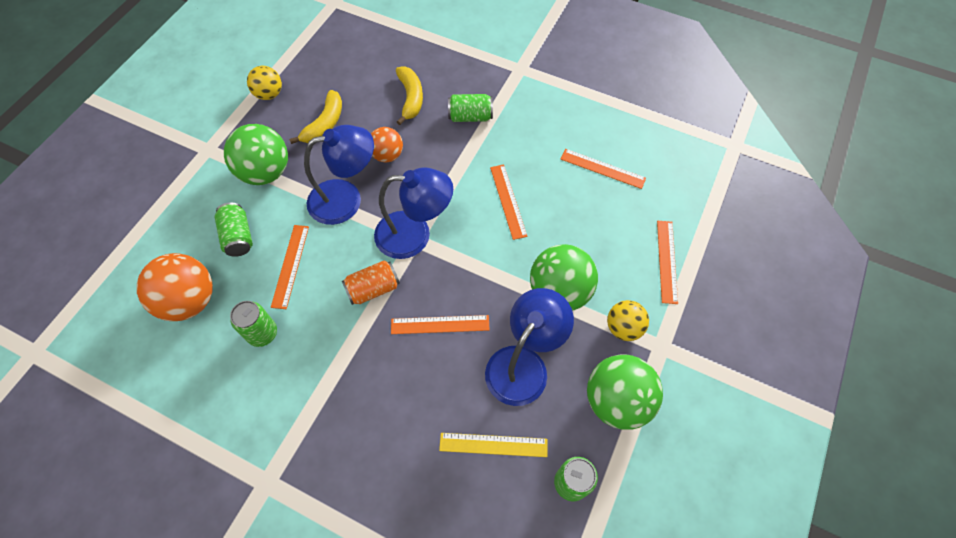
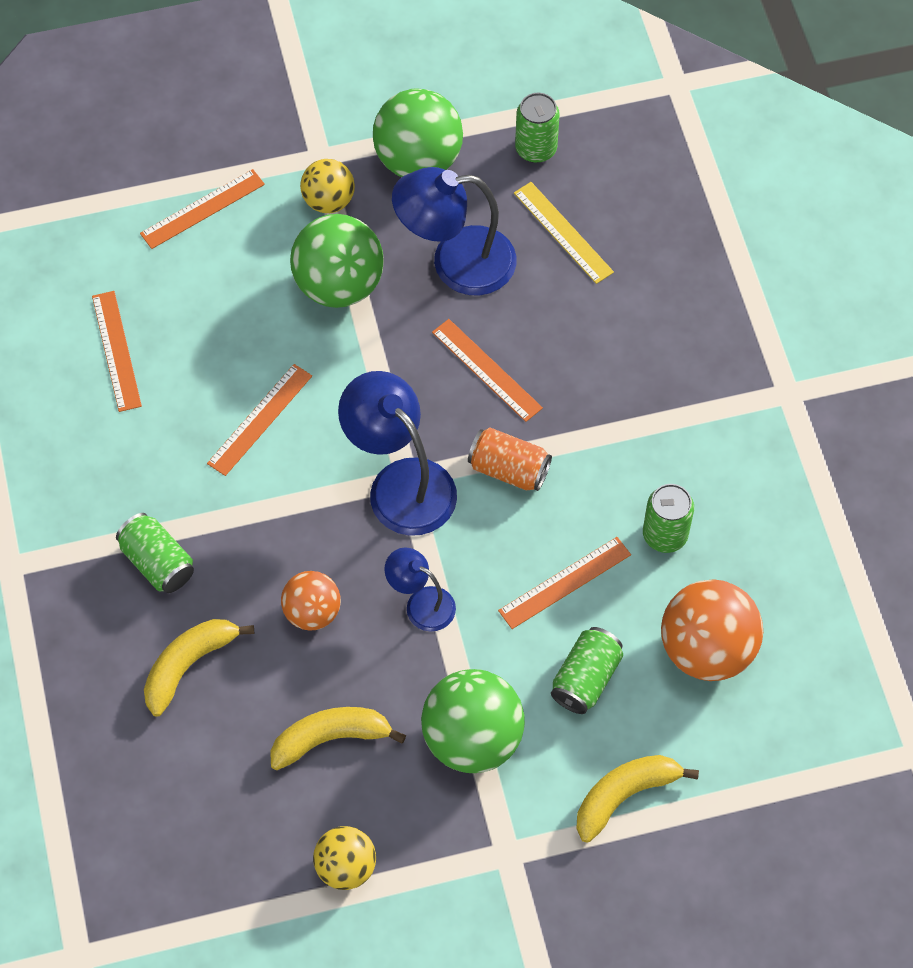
camera: 130 degrees left, 0 degrees up
blue lamp [304,125,374,225] -> blue lamp [385,547,456,631], size x0.55
none -> yellow banana [576,755,699,843]

